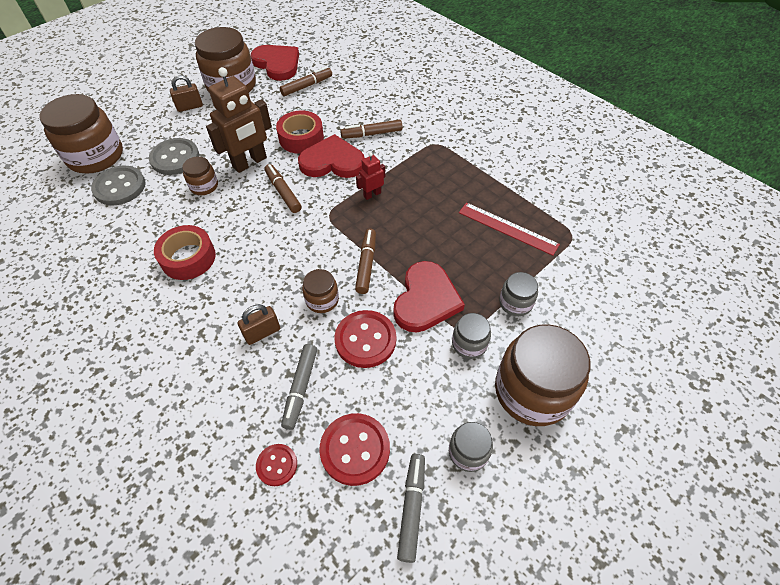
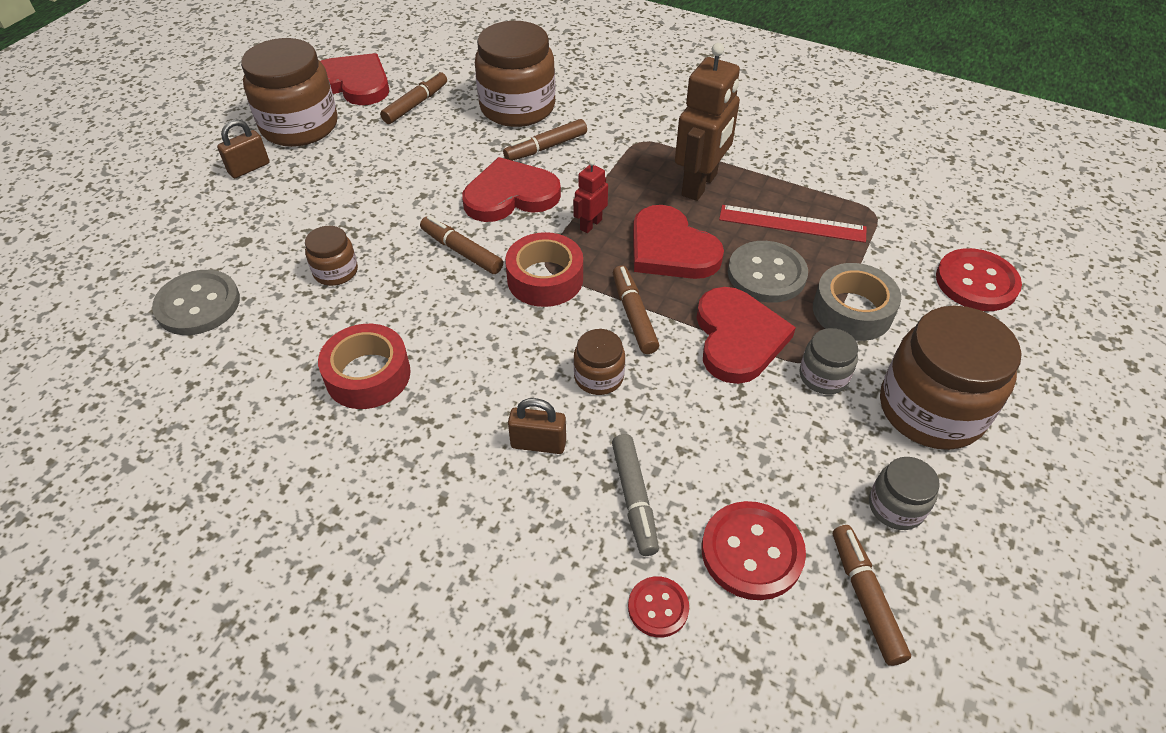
camera: 20 degrees left, 5 degrees down
brown jar [40,94,123,174] -> brown jar moved to [475,21,555,127]
grey button [149,138,200,175] -> grey button moved to [728,241,808,303]
brown robot [206,67,272,173] -> brown robot moved to [675,43,740,201]
brown padlock [237,304,280,345] -> brown padlock turned 60 degrees clockwise [508,398,566,454]
red tape [276,110,324,154] -> red tape moved to [505,232,583,307]
red button [334,310,396,368] -> red button moved to [936,248,1022,311]
grey marker [397,454,425,563] -> brown marker [833,525,911,666]
grey jar [499,272,538,316] -> grey tape [813,263,901,341]
none -> red heart [633,205,724,279]

